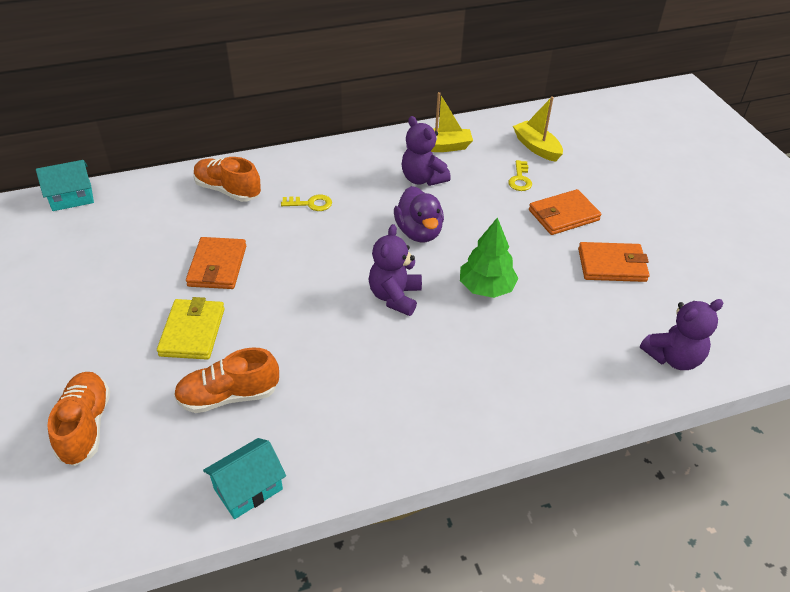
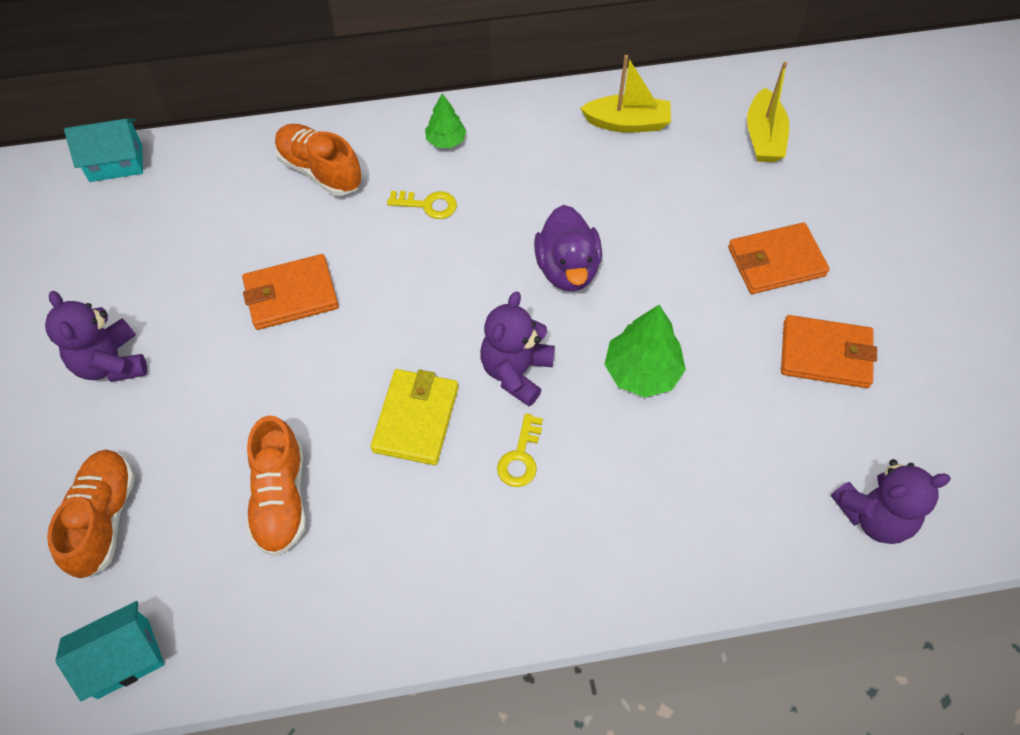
camera: 10 degrees right, 15 degrees up
yellow wallet [157,297,225,360] -> yellow wallet moved to [371,369,458,465]
orange shoe [174,348,279,413] -> orange shoe turned 90 degrees counterclockwise [247,415,306,556]
orange wallet [186,237,246,289] -> orange wallet turned 60 degrees clockwise [242,254,339,330]
turquoise house [203,438,286,519] -> turquoise house moved to [55,601,165,701]
purple teddy bear [402,116,451,186] -> purple teddy bear moved to [45,291,147,382]
yellow key [508,160,532,191] -> yellow key moved to [497,413,543,487]
yellow boat [513,96,563,162] -> yellow boat turned 150 degrees counterclockwise [747,62,789,162]
none -> green tree [425,93,467,148]

